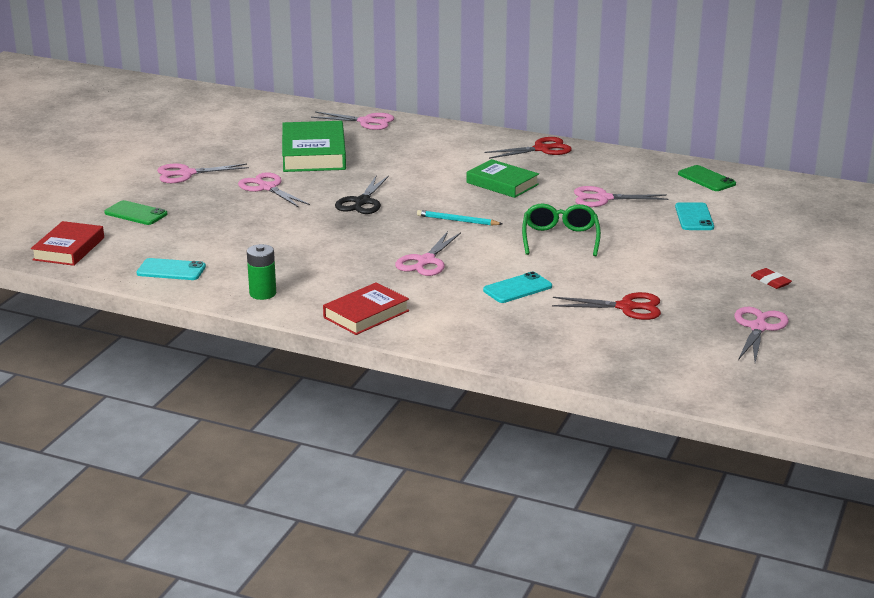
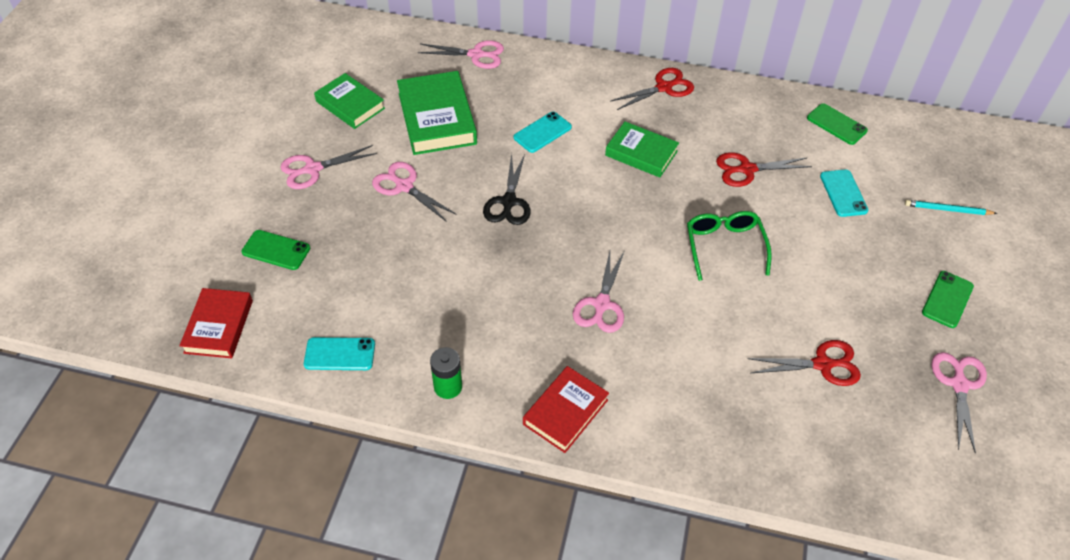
camera: 10 degrees left, 25 degrees up
turquoise pencil [417,210,502,226] -> turquoise pencil moved to [905,200,998,215]
turquoise phone [483,272,552,303] -> turquoise phone moved to [513,112,572,153]
pink scissors [574,186,669,207] -> red scissors [716,152,812,187]
red eraser [751,268,792,289] -> green phone [922,271,974,328]
none -> green book [314,73,385,129]

